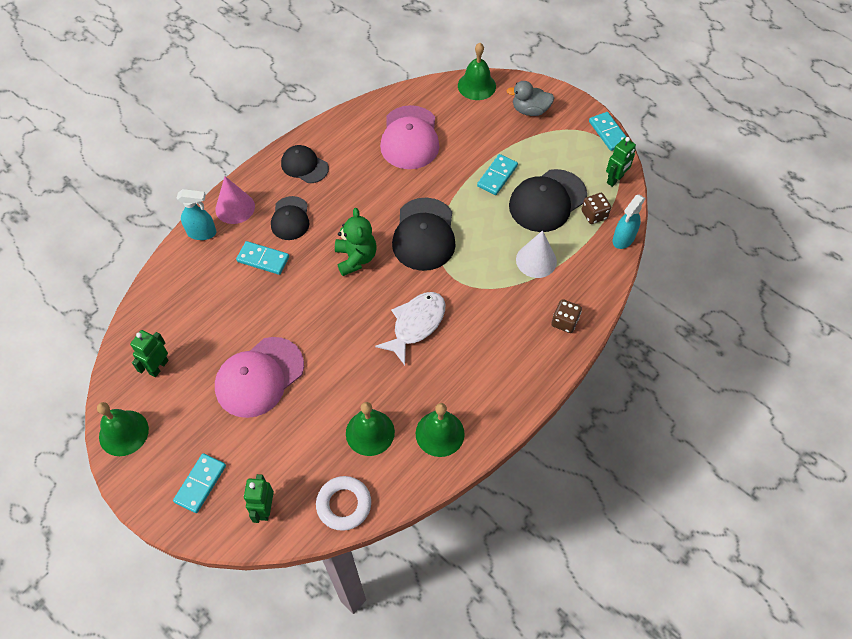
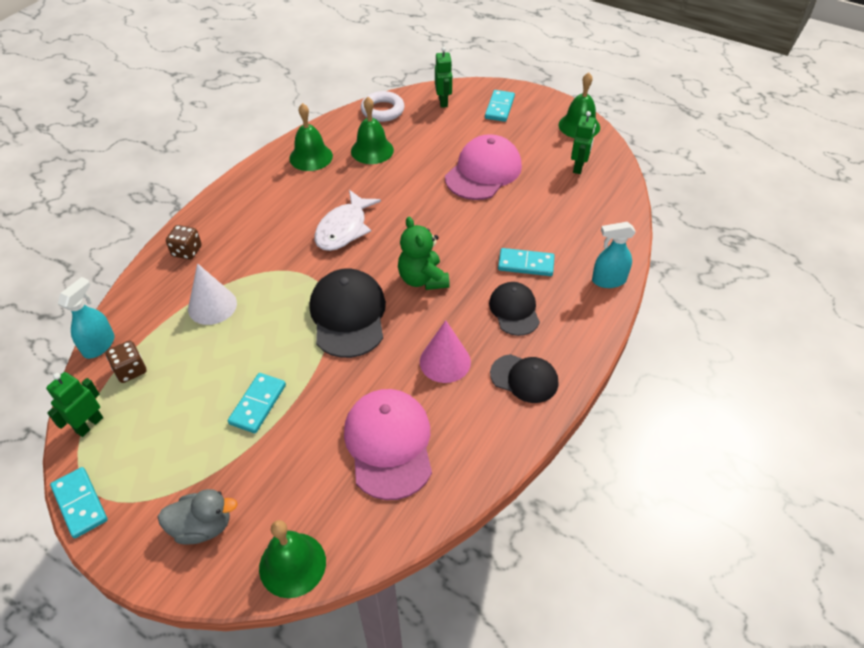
camera: 170 degrees right, 10 degrees down
pink cone [215,176,255,224] -> pink cone moved to [420,320,471,383]
black cap [509,169,587,232] -> none

